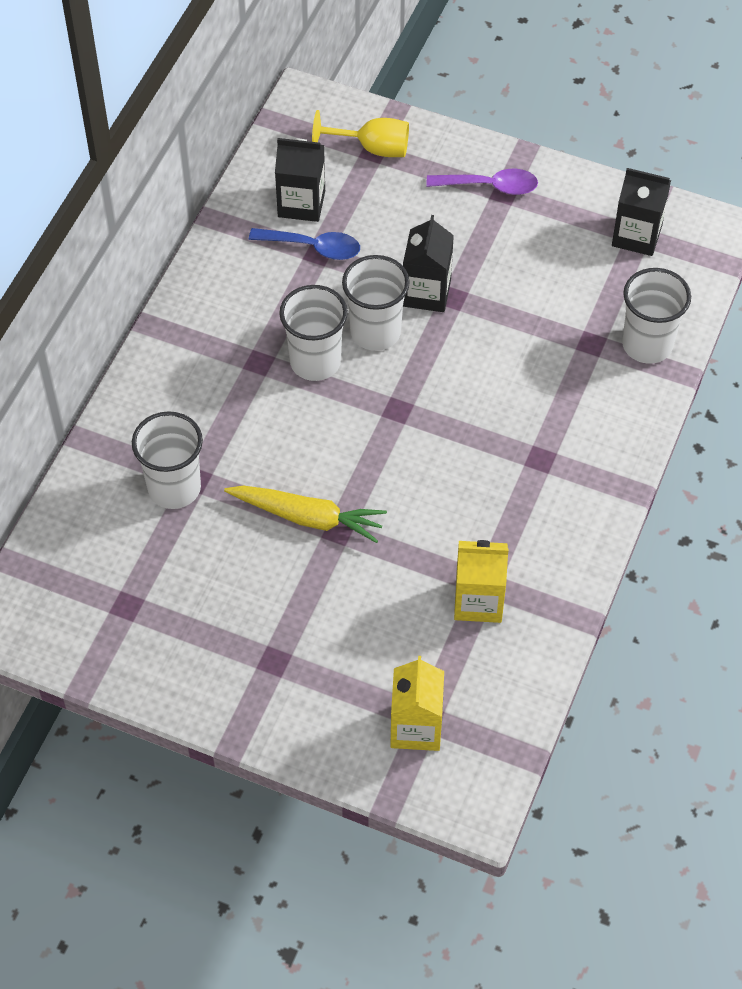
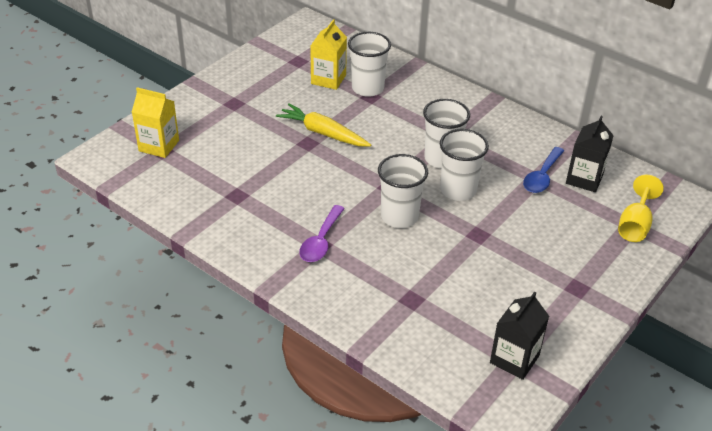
camera: 105 degrees right, 15 degrees down
yellow carrot [224,486,387,543] -> yellow carrot turned 90 degrees clockwise [276,104,371,147]
black carton [403,215,454,312] -> none
purple spoon [426,169,538,195] -> purple spoon moved to [299,205,345,262]
yellow carton [454,540,509,623] -> yellow carton moved to [310,19,347,90]
white cup [622,268,691,364] -> white cup moved to [378,154,428,228]

